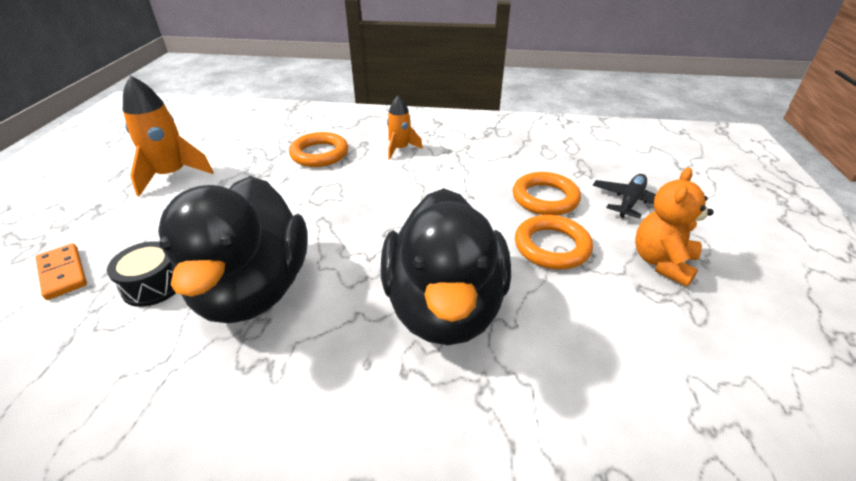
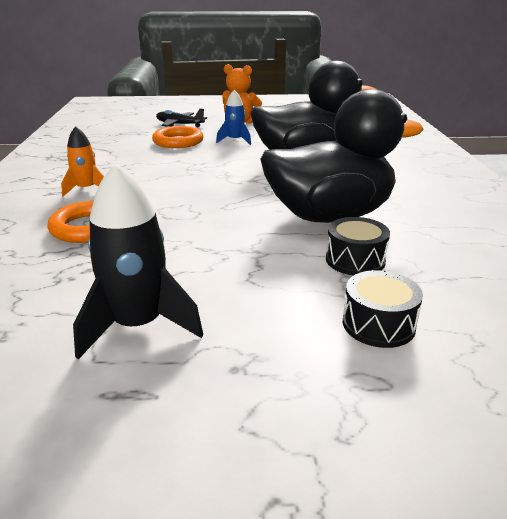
camera: 100 degrees left, 10 degrees down
orange domino [36,243,87,300] -> black drum [343,270,423,348]
orange rocket [123,75,214,196] -> black rocket [73,163,203,359]
orange ring [515,215,593,269] -> blue rocket [216,90,251,145]

